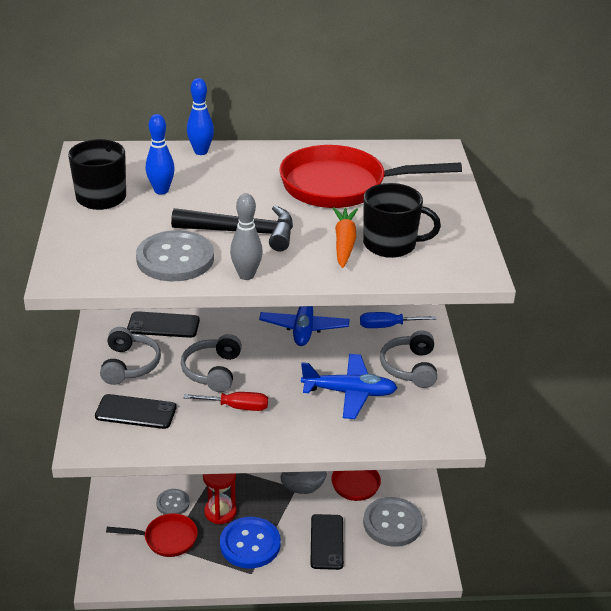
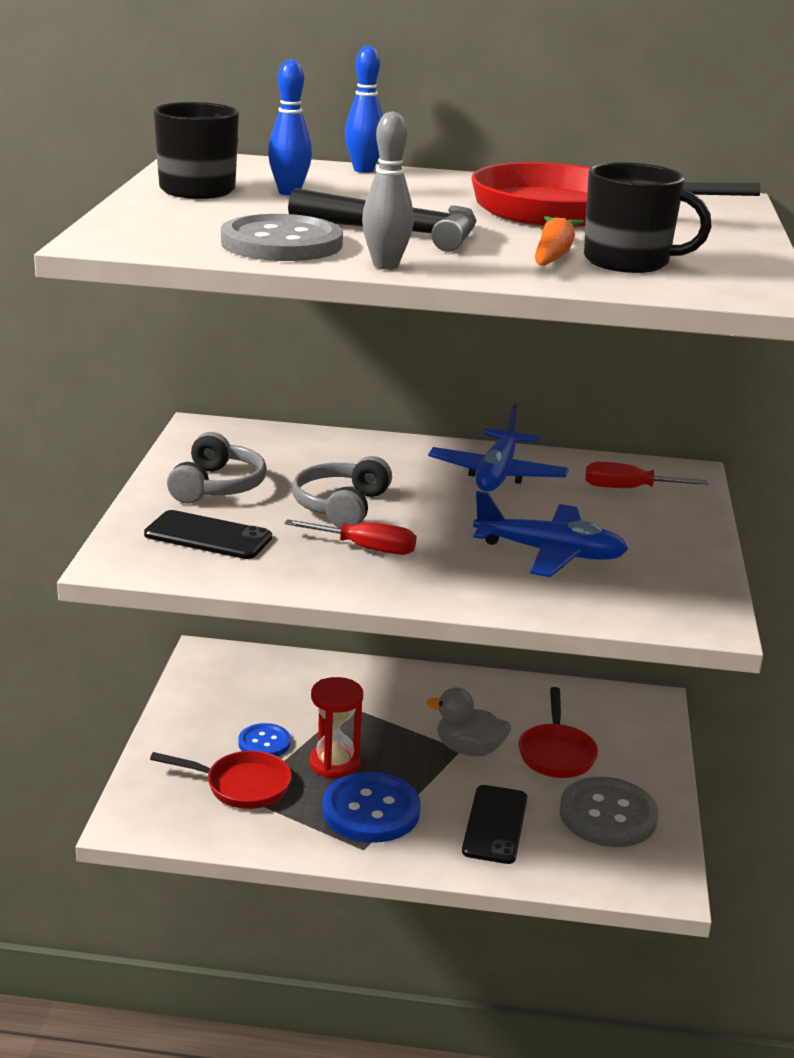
camera: 10 degrees right, 10 degrees down
black phone [127,311,200,338] -> none
grey button [156,489,190,515] -> blue button [238,723,291,757]
blue screwdriver [360,312,436,328] -> red screwdriver [585,462,708,488]
grey headphones [380,330,437,388] -> none

